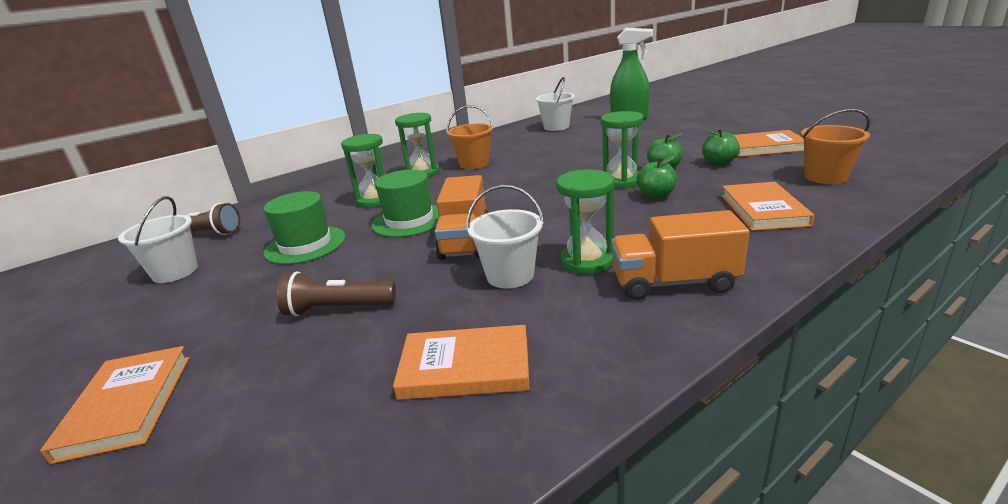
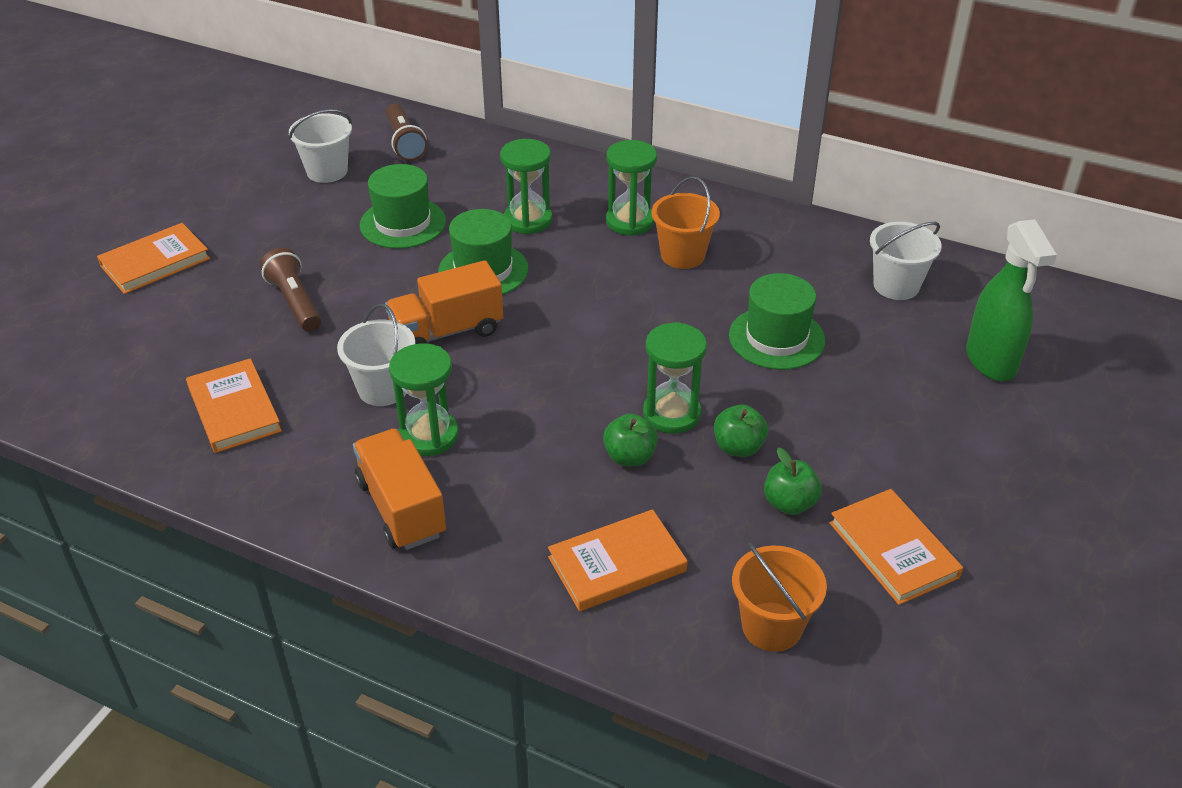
camera: 60 degrees right, 15 degrees up
none -> green hat [729,273,825,370]

